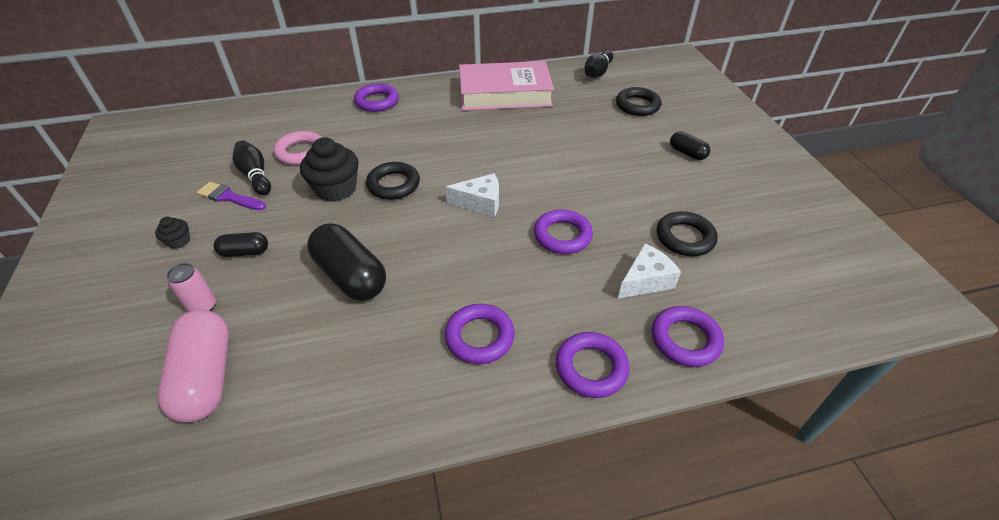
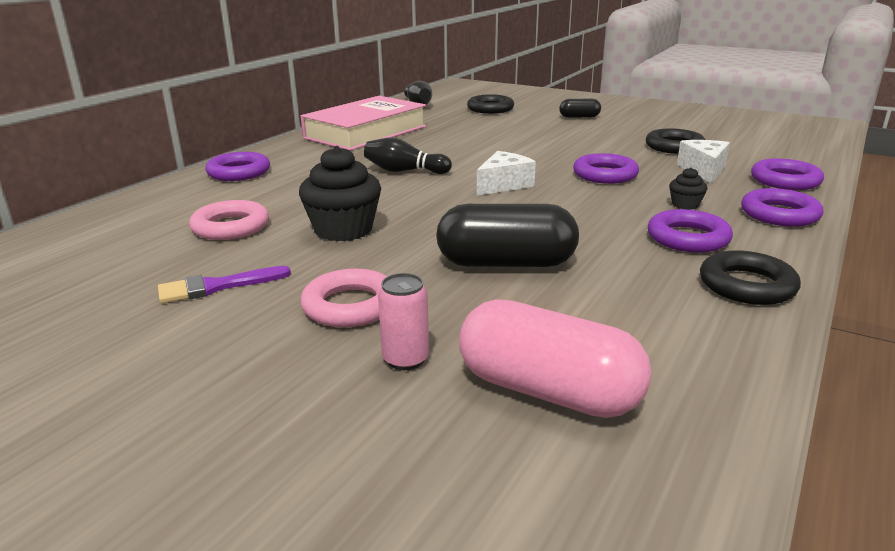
camera: 45 degrees left, 20 degrees down
black cupcake [155,217,190,249] -> black cupcake moved to [669,167,707,210]
black capsule [214,232,268,257] -> pink ring [300,269,387,327]
black bowling pin [233,140,271,195] -> black bowling pin moved to [364,137,452,174]
black ring [366,162,420,200] -> black ring moved to [700,250,801,305]

